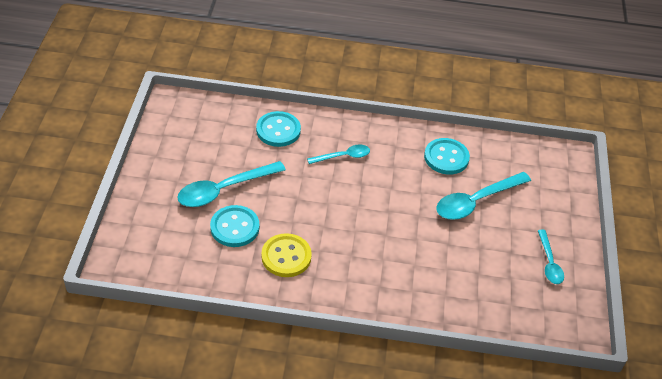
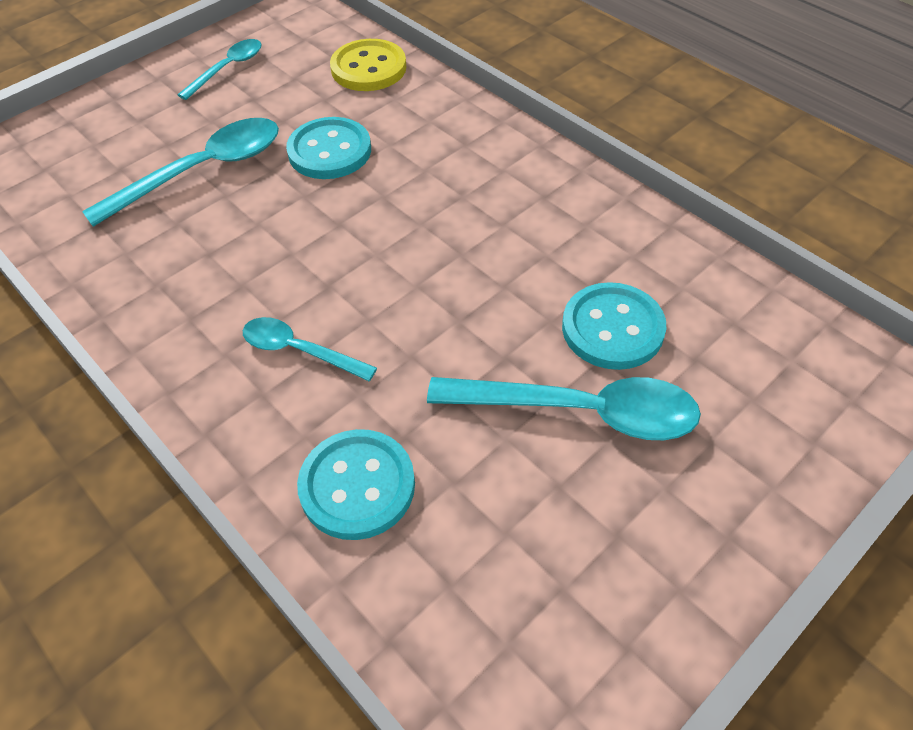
camera: 135 degrees left, 5 degrees up
yellow button [261,233,312,277] -> yellow button moved to [330,39,406,91]
turquoise button [424,138,470,175] -> turquoise button moved to [286,117,371,179]
turquoise spoon [436,172,531,220] -> turquoise spoon turned 45 degrees counterclockwise [82,118,279,227]

